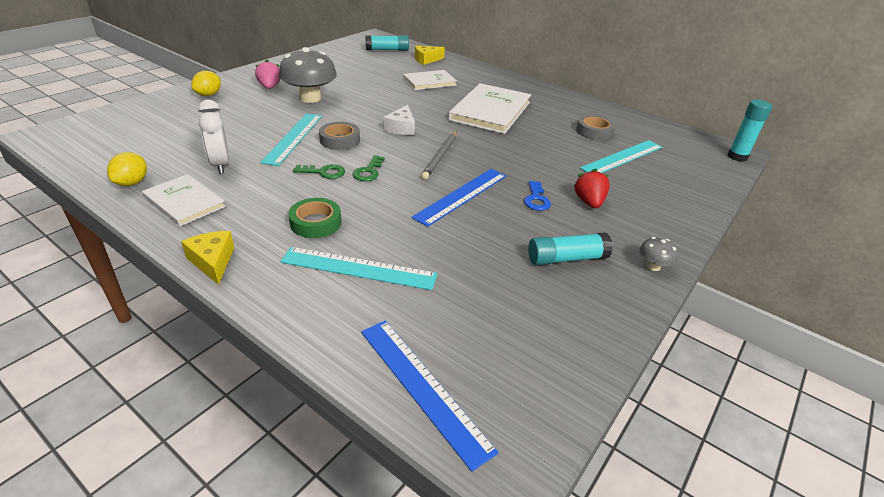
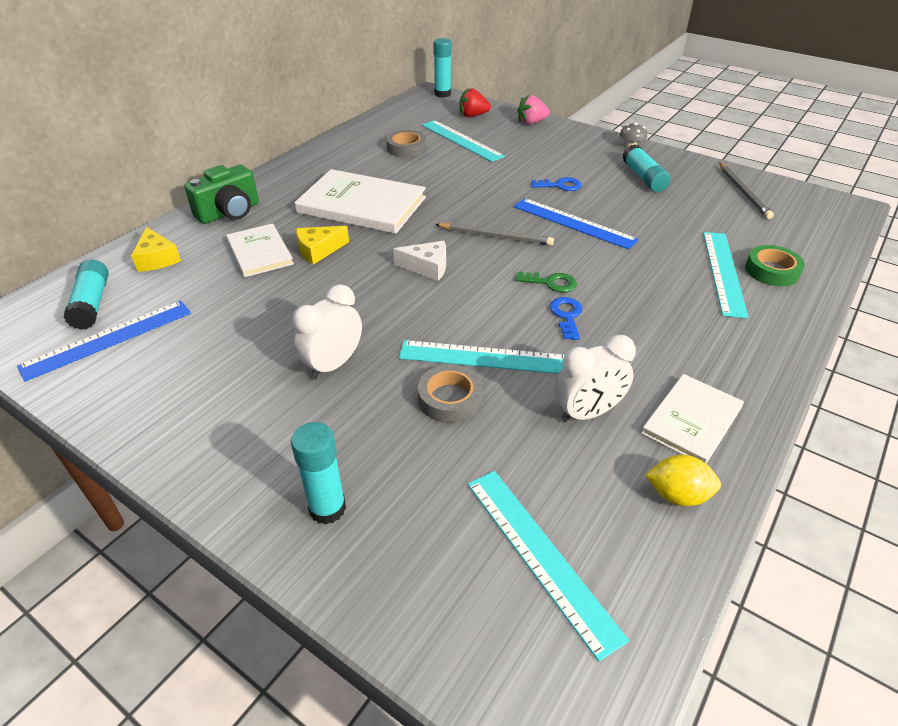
camera: 90 degrees left, 5 degrees up
yellow cheese [181,231,234,285] -> yellow cheese moved to [296,226,349,265]
yellow lemon [192,71,221,96] -> turquoise glue stick [291,422,346,525]
pink strawberry [255,59,281,89] -> pink strawberry moved to [518,95,550,125]
grey mushroom [279,47,337,103] -> white clock [292,284,362,379]
green tape [288,198,341,238] -> green tape moved to [745,245,805,286]
green key [293,164,345,179] -> blue key [550,297,583,340]
grey tape [319,122,360,150] -> grey tape moved to [418,365,483,423]
blue ruler [361,320,499,472] -> blue ruler moved to [17,301,191,382]
red strawberry [574,169,610,209] -> red strawberry moved to [459,88,491,117]
none -> green camera [184,165,259,224]
none -> turquoise ruler [468,471,629,662]
none -> grey pencil [720,163,774,219]

